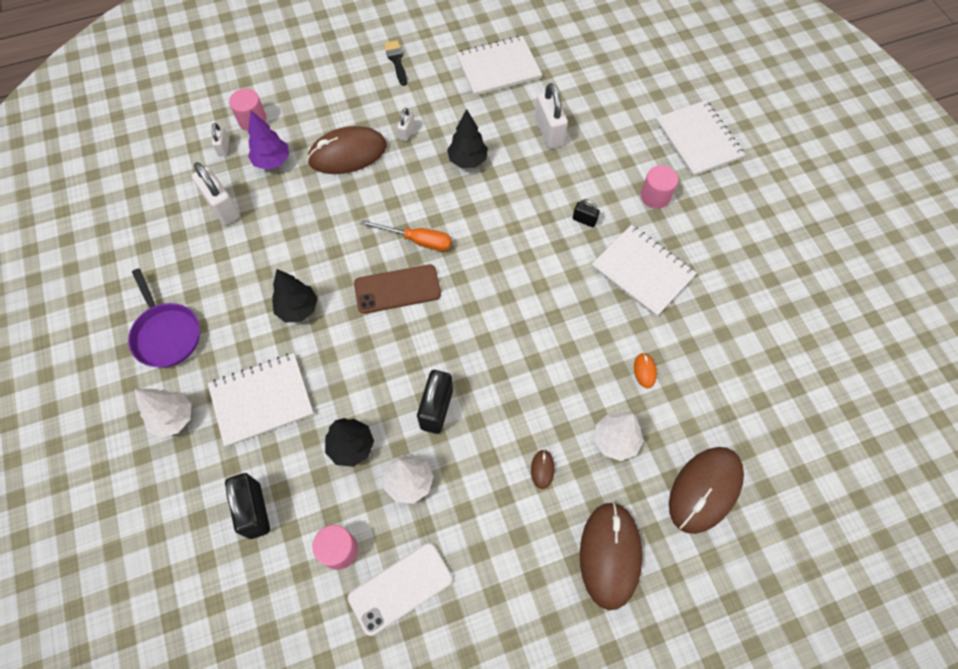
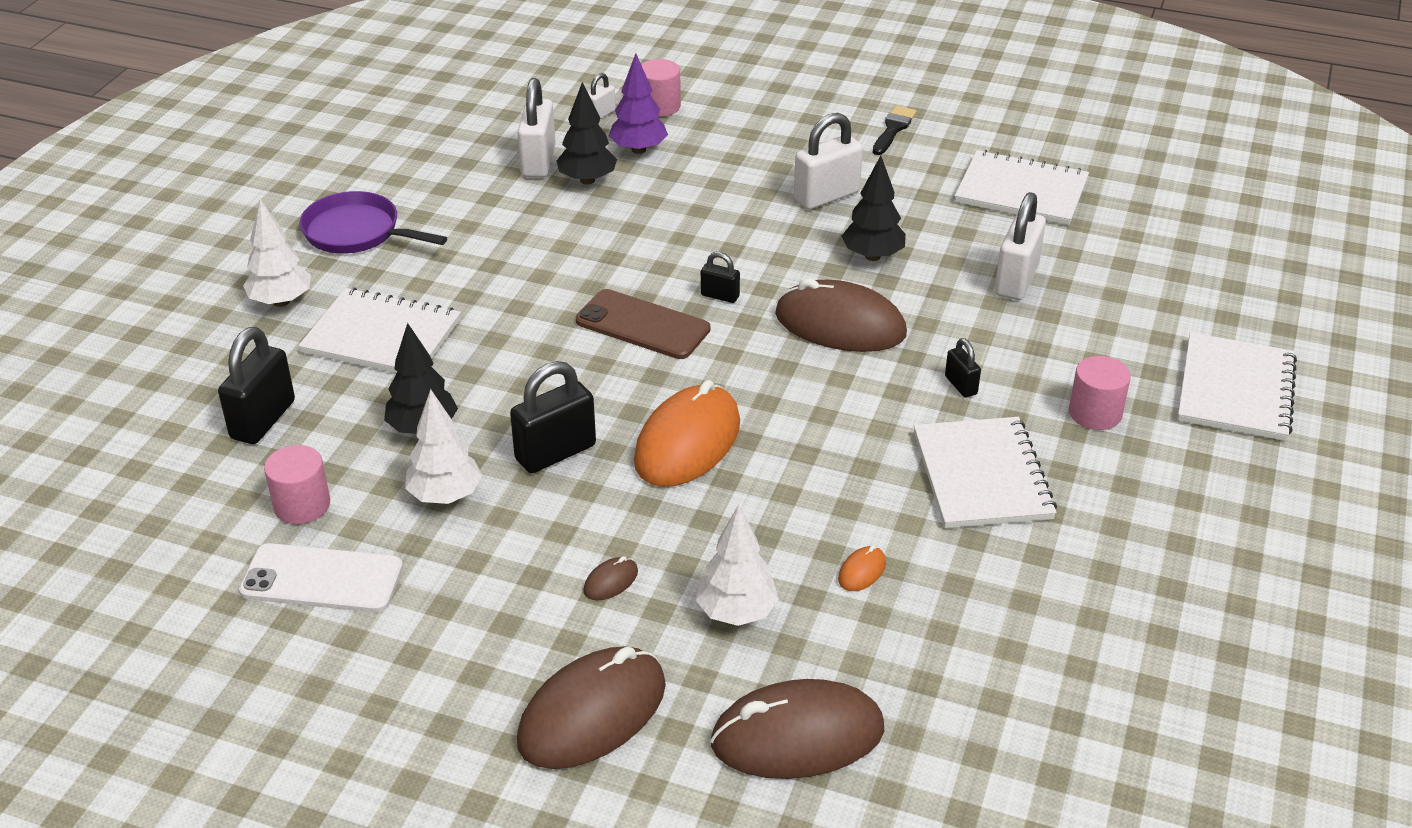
camera: 40 degrees right, 25 degrees down
purple pan [128,268,200,368] -> purple pan turned 105 degrees clockwise [300,191,447,254]
black tree [272,269,318,322] -> black tree moved to [556,82,617,184]
brown mouse [307,126,387,174] -> brown mouse moved to [775,278,907,352]
orange screwdriver [361,220,452,251] -> black padlock [701,252,740,303]
white padlock [397,108,414,141] -> white padlock [794,113,863,210], size x1.91
none -> orange mouse [634,380,740,487]

